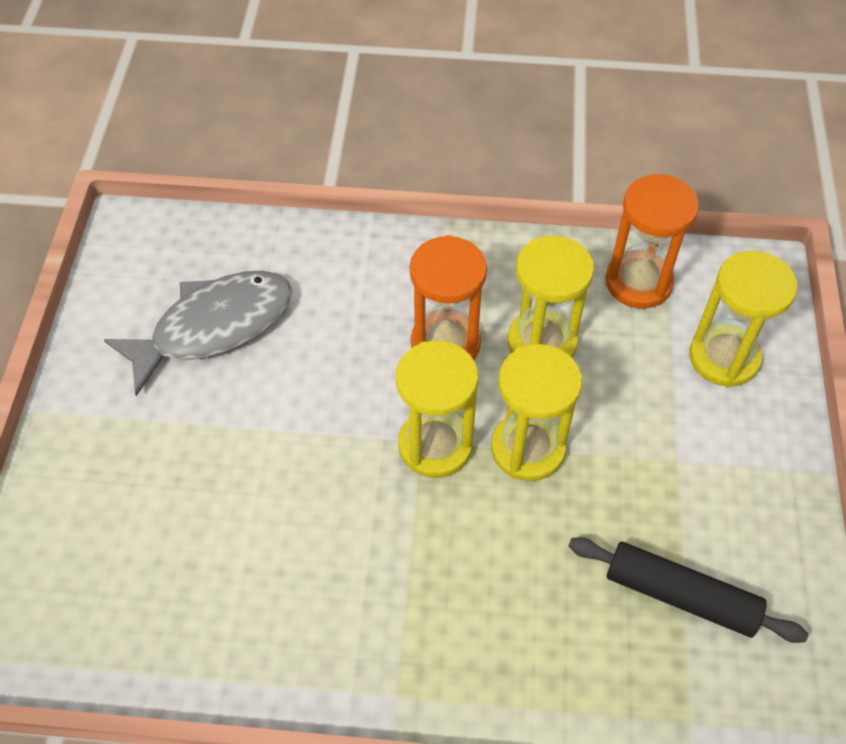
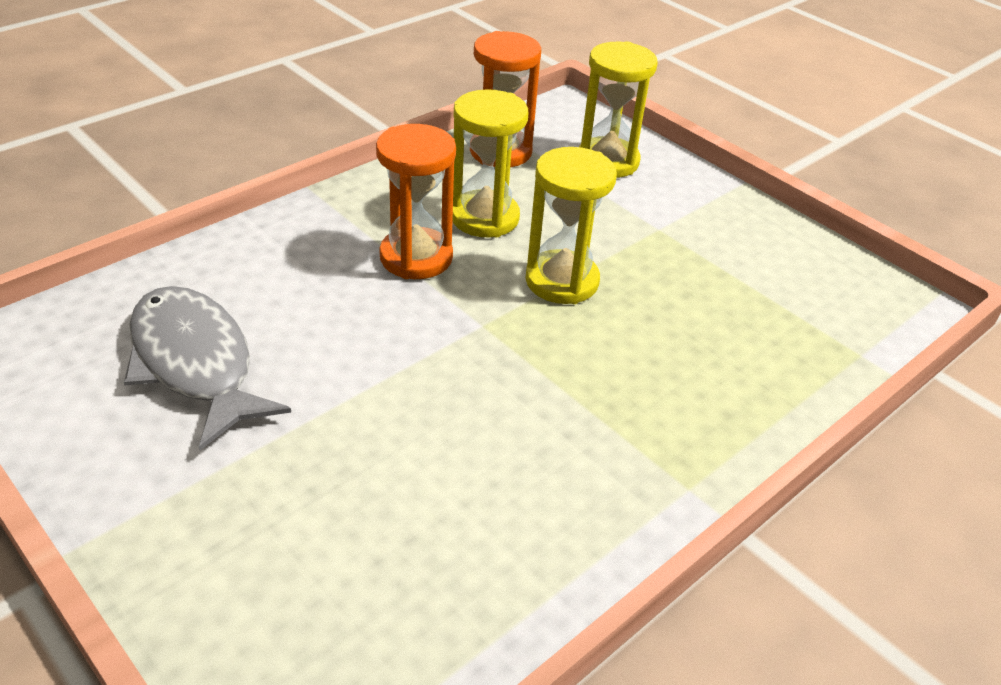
camera: 50 degrees left, 15 degrees down
grey fish [103,271,292,396] -> grey fish turned 45 degrees counterclockwise [124,286,291,450]
yellow hourglass [396,341,478,478] -> none
black rolling pin [569,537,808,643] -> none

